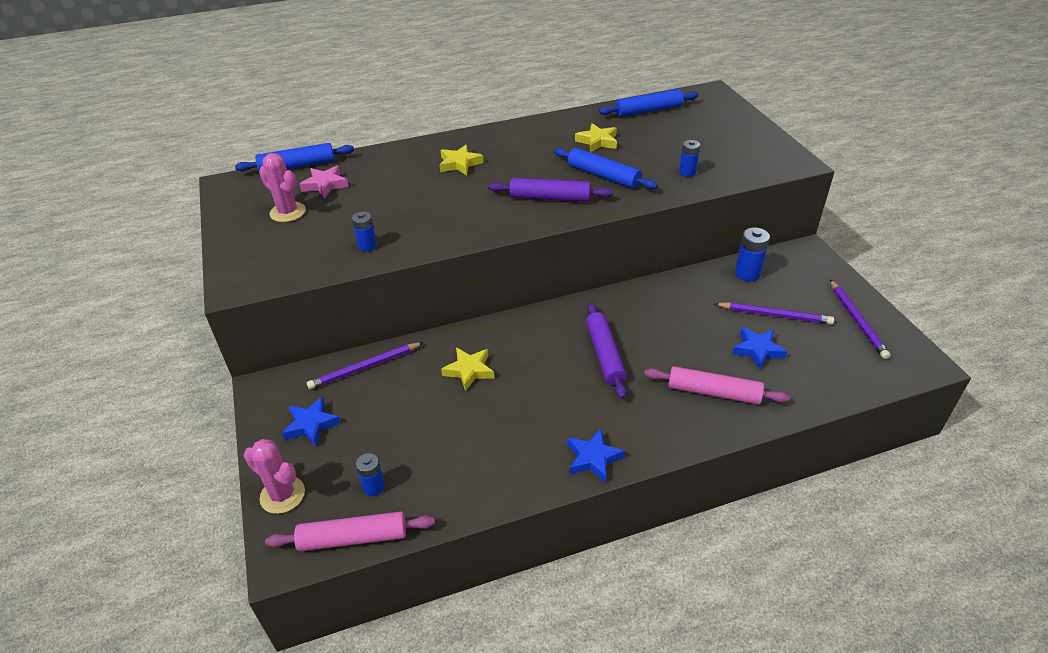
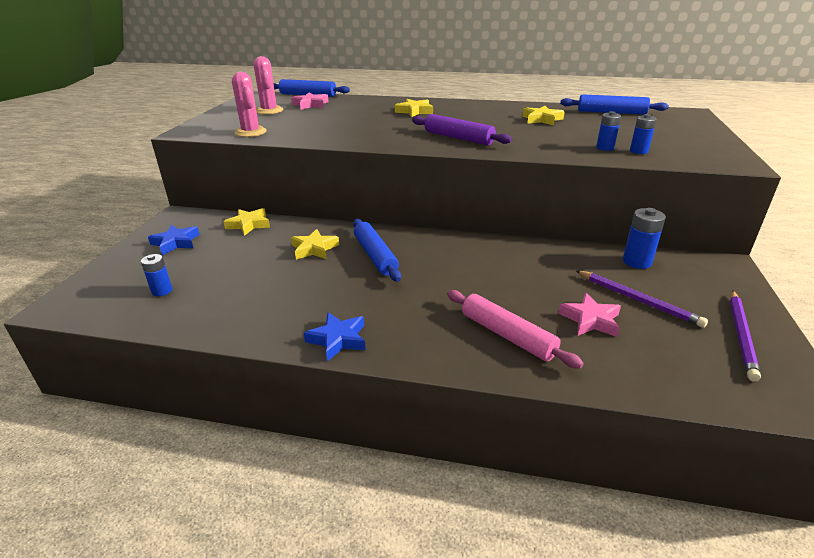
camera: 30 degrees right, 10 degrees down
pink cactus [244,439,305,514] -> pink cactus moved to [232,72,267,137]
pink rolling pin [265,511,435,552] -> none
purple pencil [307,342,424,389] -> yellow star [223,208,270,236]
blue battery [352,212,377,252] -> blue battery moved to [630,114,657,154]
blue rolling pin [553,147,658,189] -> blue rolling pin moved to [353,219,401,282]
purple rolling pin [586,302,627,399] -> none
blue star [732,327,788,369] -> pink star [559,293,621,337]

